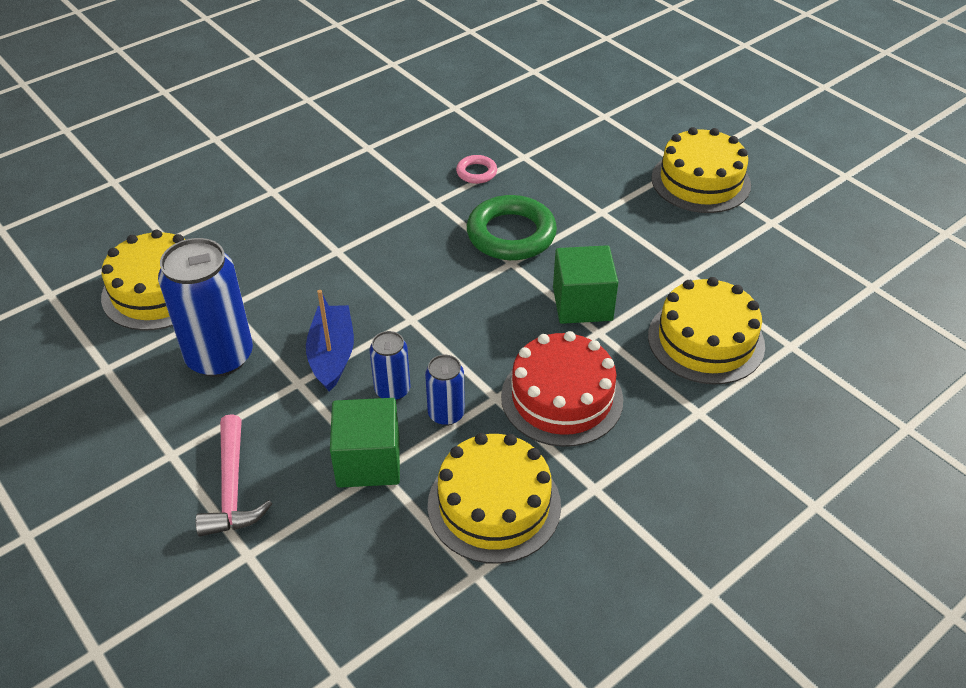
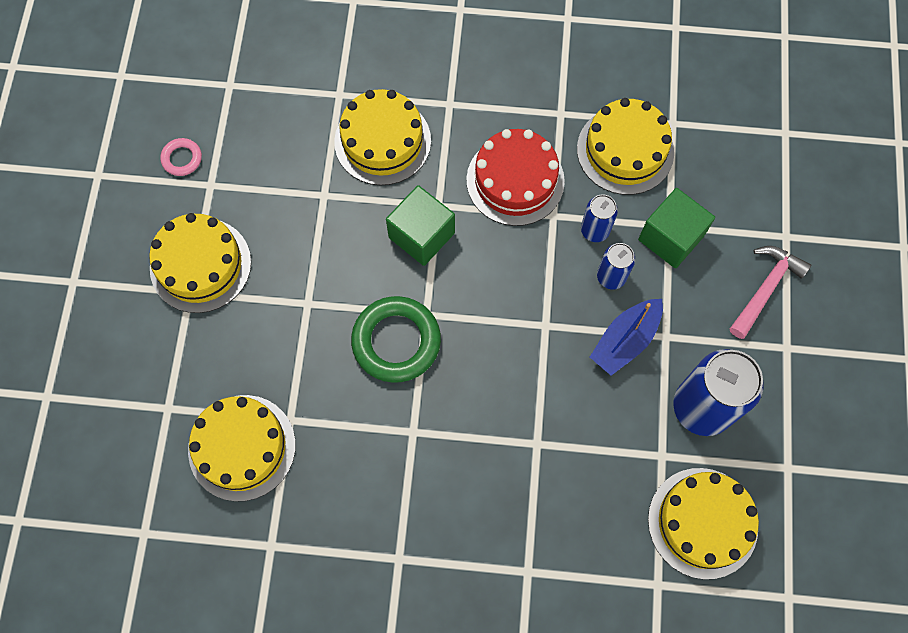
camera: 135 degrees left, 25 degrees up
pink ring [456,155,497,184] -> pink ring moved to [160,138,202,176]
none -> yellow cake [188,395,296,502]

